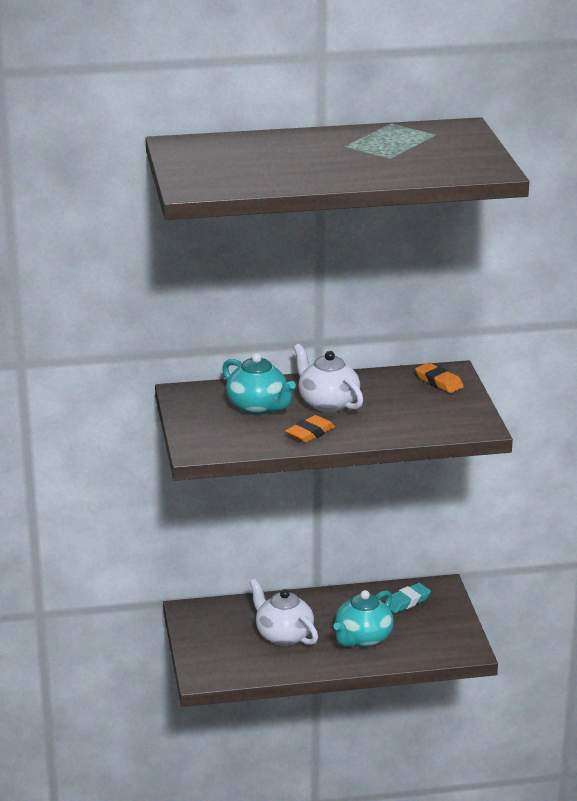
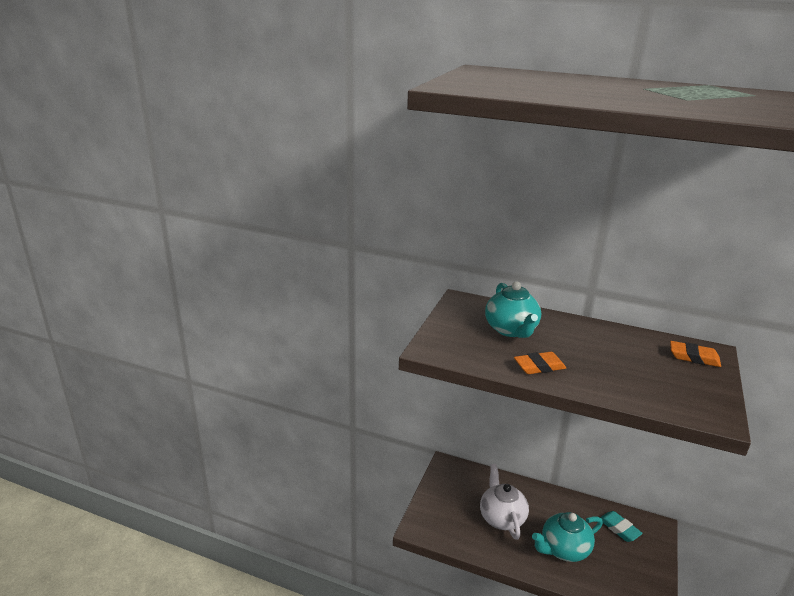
camera: 30 degrees right, 0 degrees up
white teapot [293,344,364,413] -> none
turquoise eraser [384,583,431,613] -> turquoise eraser turned 60 degrees clockwise [600,511,643,542]
orange eraser [415,363,464,393] -> orange eraser turned 60 degrees counterclockwise [670,341,721,367]

